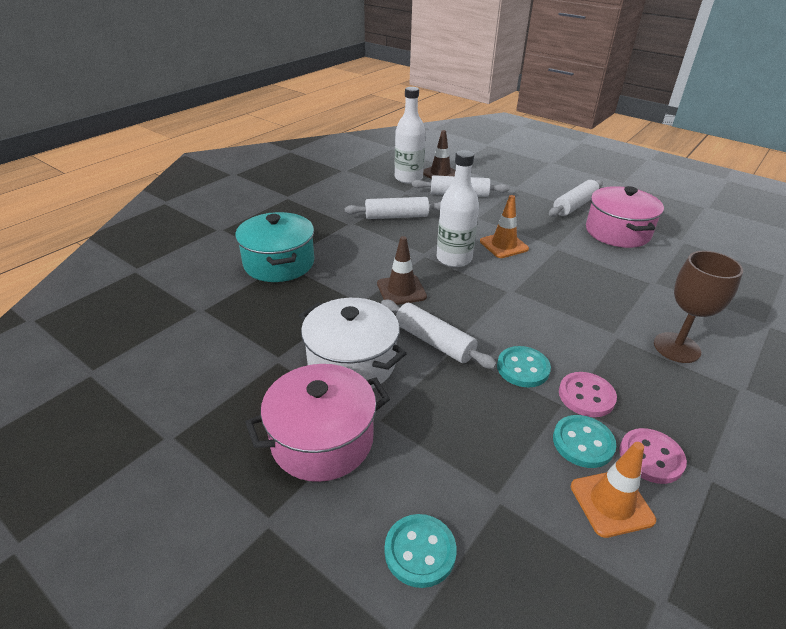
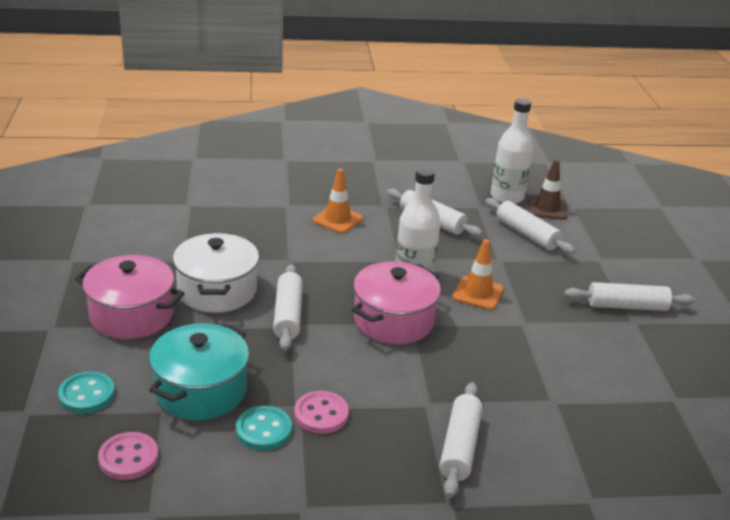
camera: 45 degrees right, 5 degrees down
turquoise pot [235,212,314,282] -> turquoise pot moved to [149,323,249,420]
brown traffic cone [377,236,427,305] -> none
turquoise button [497,346,551,387] -> none
orange traffic cone [571,442,656,538] -> orange traffic cone moved to [313,169,363,233]
pink pot [586,186,664,248] -> pink pot moved to [352,261,441,344]
pink button [619,428,687,484] -> pink button moved to [98,432,158,480]
brown goblet [654,251,743,363] -> white rolling pin [439,382,483,498]

